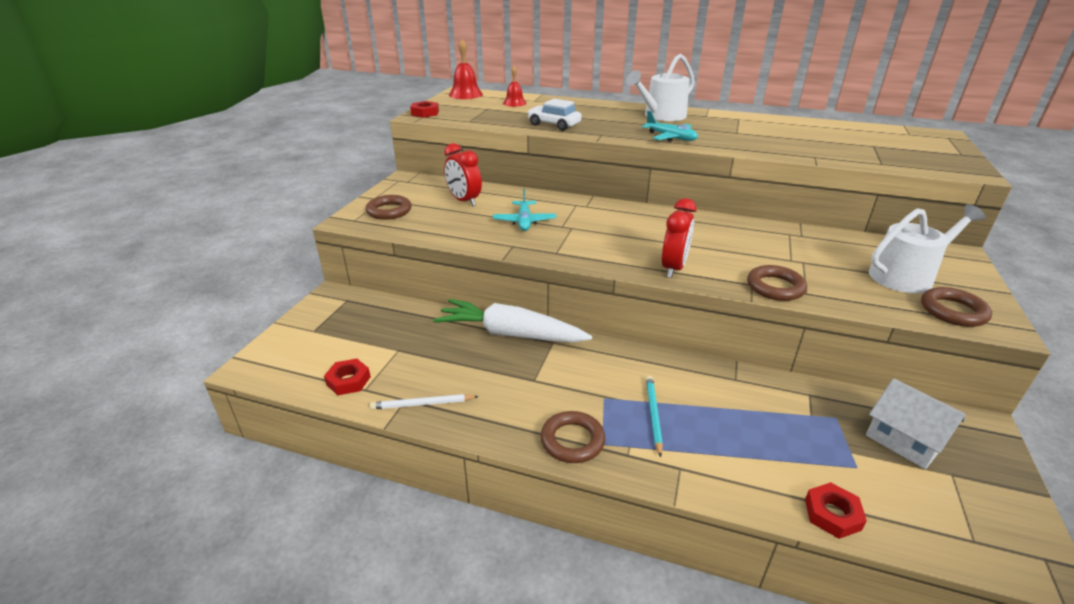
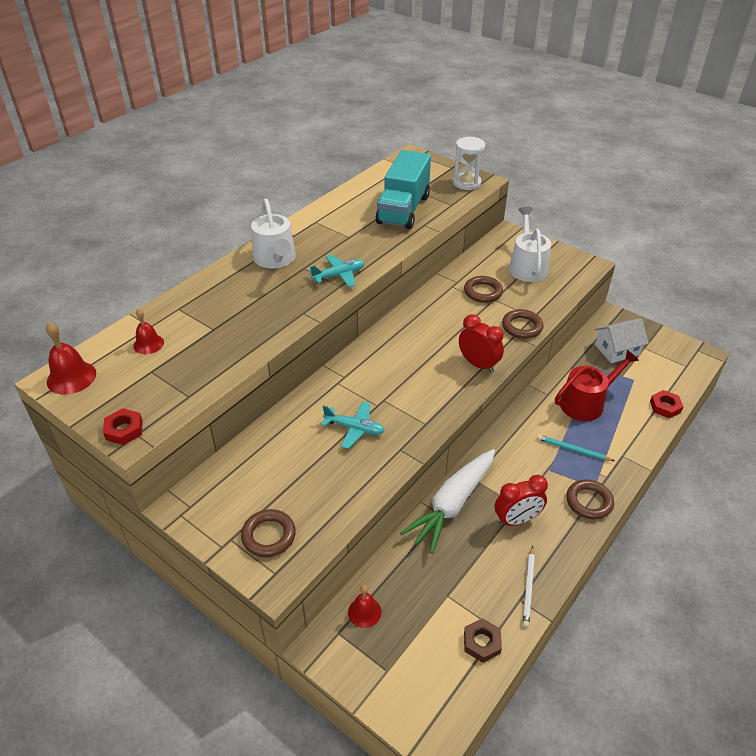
camera: 70 degrees left, 10 degrees up
red nut [324,359,371,395] -> brown nut [464,618,502,663]
red clock [444,143,482,206] -> red clock moved to [495,475,548,526]
white car [527,99,582,131] -> none
brown ring [921,287,992,327] -> brown ring moved to [464,276,503,303]
none -> red bell [348,585,382,628]
none -> turquoise truck [376,150,431,229]
none -> white hourglass [453,137,485,190]
none -> red watering can [555,350,639,421]

